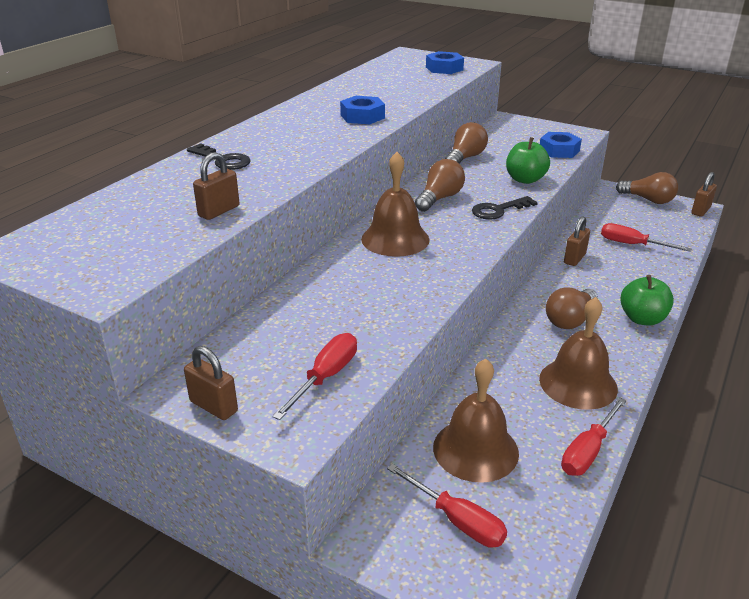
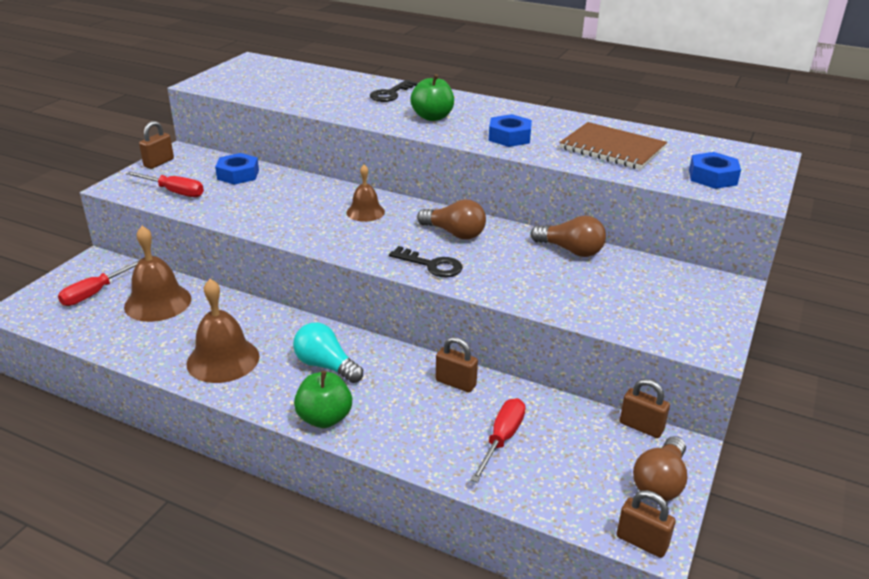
camera: 85 degrees right, 0 degrees up
brown padlock [193,152,240,220] -> brown padlock moved to [620,379,670,438]
brown bell [361,152,430,257] -> brown bell [346,165,385,222], size x0.61
black key [472,196,538,220] -> black key turned 150 degrees clockwise [389,246,463,277]
green apple [506,137,550,184] -> green apple moved to [410,74,454,121]
blue nut [540,132,582,158] -> blue nut moved to [215,153,259,185]
brown light bulb [546,287,598,329] -> turquoise light bulb [293,323,363,383]
red screwdriver [561,397,626,476] -> none
none -> brown notebook [560,122,667,170]

